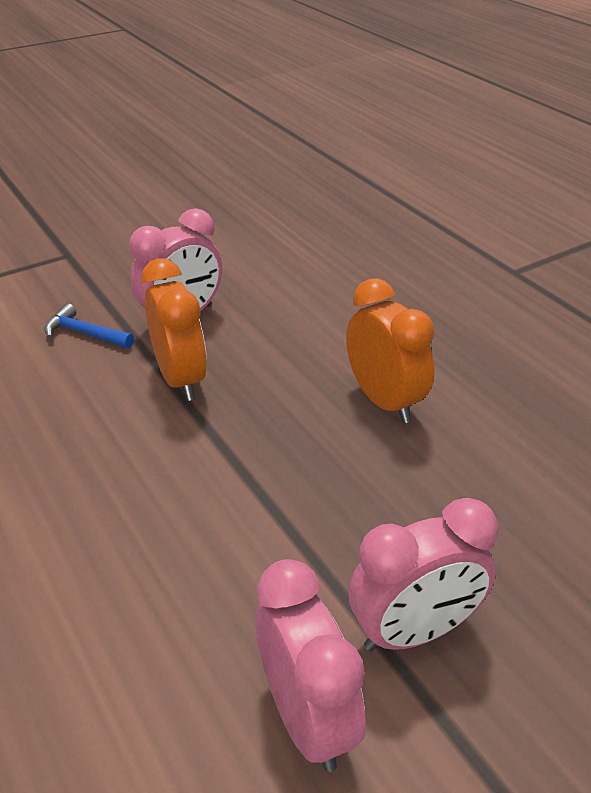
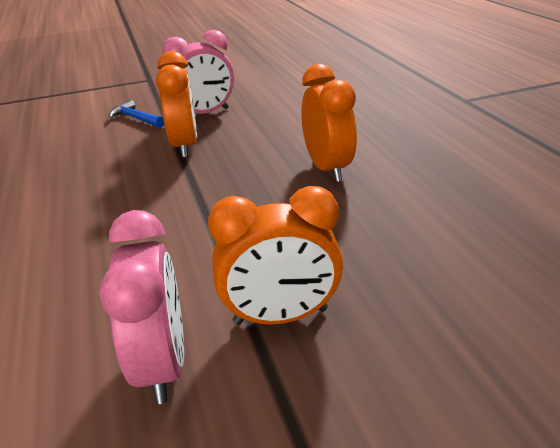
camera: 15 degrees right, 5 degrees down
pink clock [348,498,498,651] -> orange clock [208,186,343,325]

